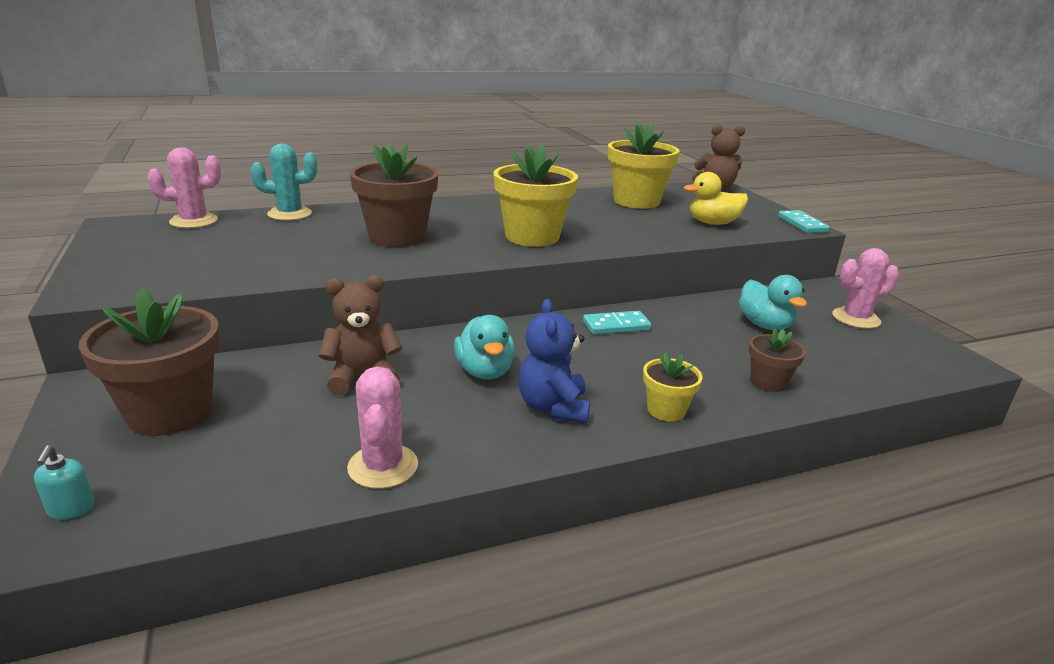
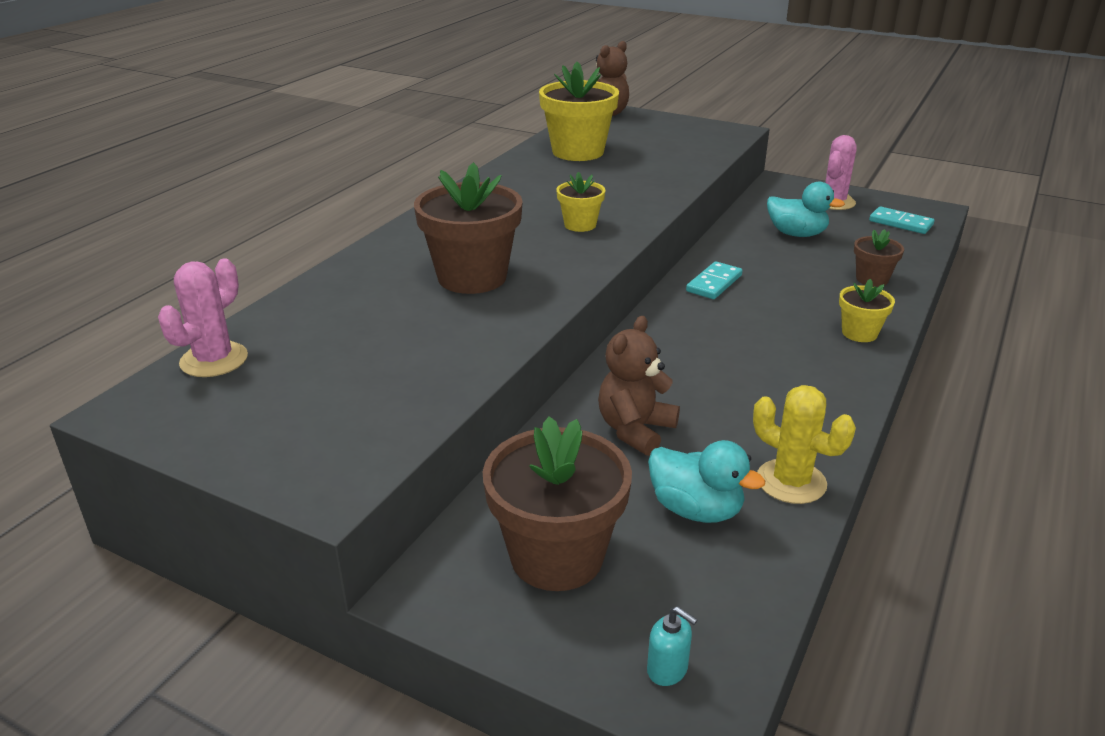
camera: 40 degrees left, 5 degrees up
turquoise cactus [251,144,317,221] -> none
pink cactus [347,366,418,489] -> yellow cactus [753,385,856,504]
turquoise duck [454,315,515,379] -> turquoise duck moved to [648,440,765,523]
yellow flower pot [494,144,578,247] -> yellow flower pot [556,172,605,232], size x0.52
blue teddy bear [518,299,590,423] -> none
yellow duck [684,172,748,225] -> none
turquoise domino [778,210,830,233] -> turquoise domino moved to [869,206,934,234]

